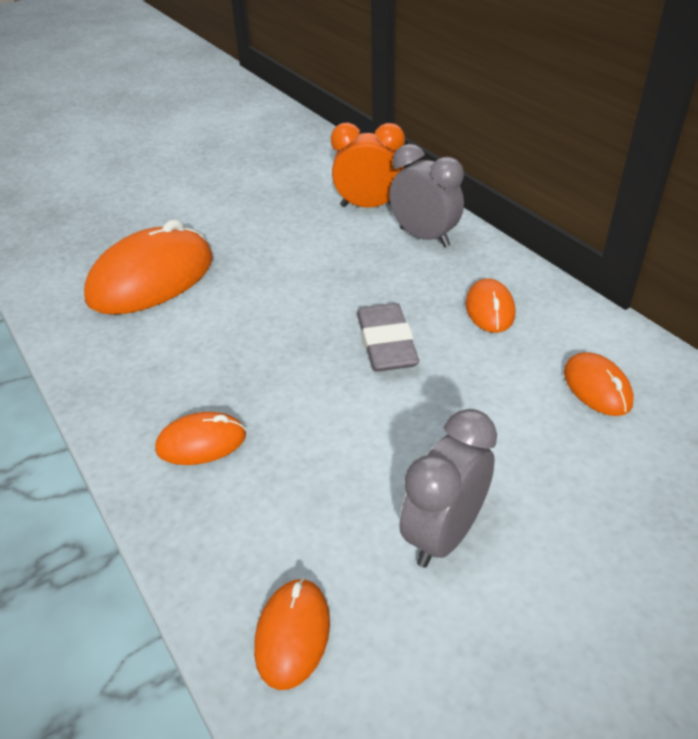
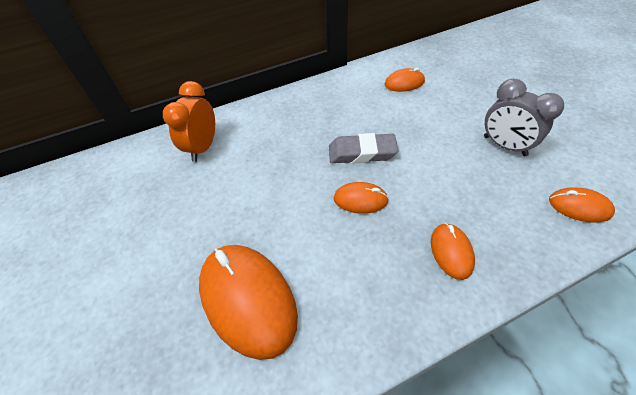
camera: 80 degrees left, 10 degrees up
grey clock [389,144,464,247] -> none
orange mouse [465,278,515,333] -> orange mouse moved to [334,182,389,214]

